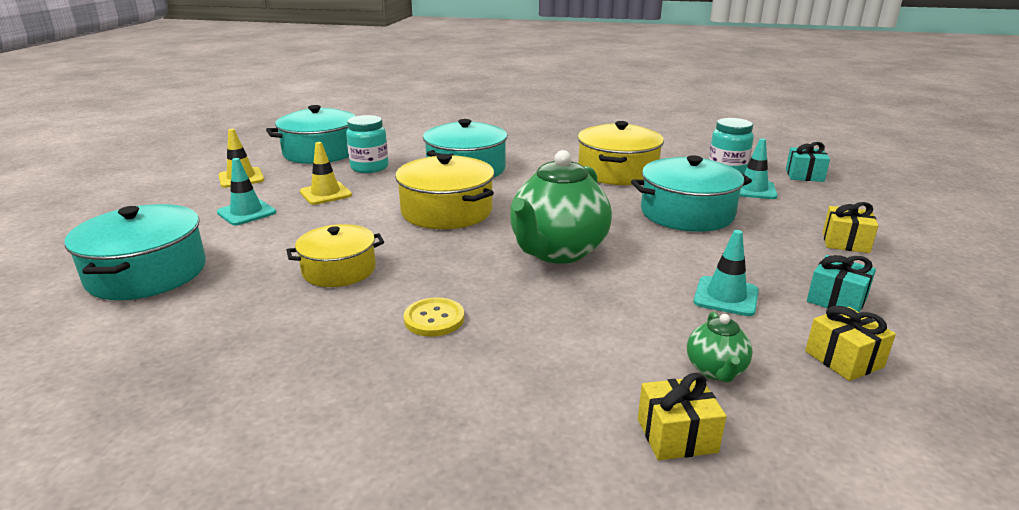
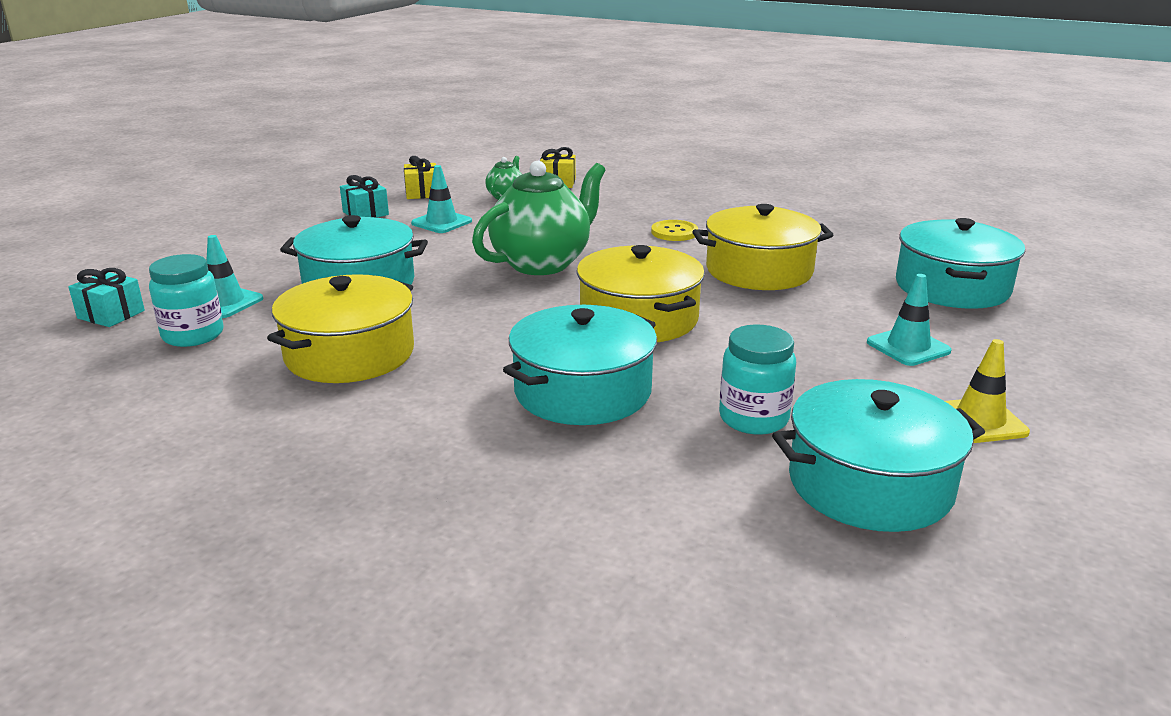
camera: 165 degrees left, 0 degrees up
yellow pot [286,224,384,287] -> yellow pot [693,204,833,290], size x1.51
yellow traffic cone [300,142,352,205] -> none
yellow gift [823,202,878,253] -> none

